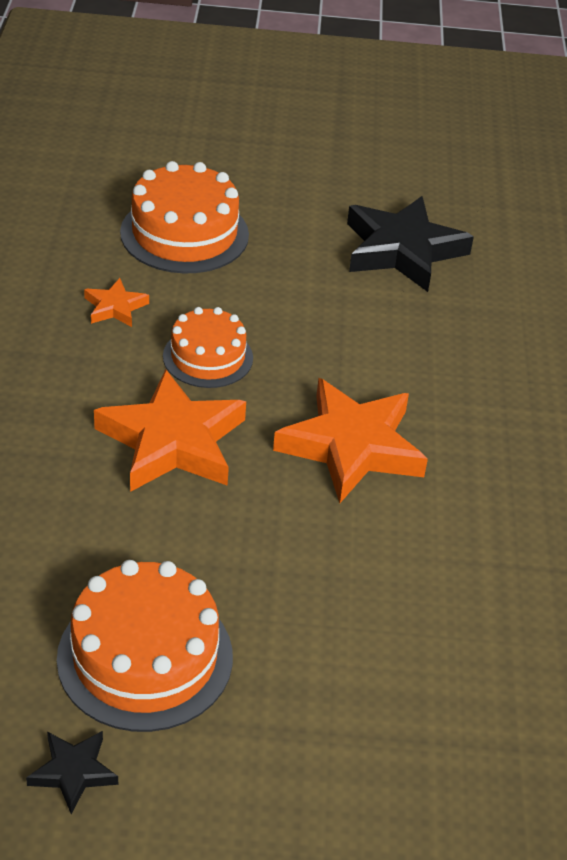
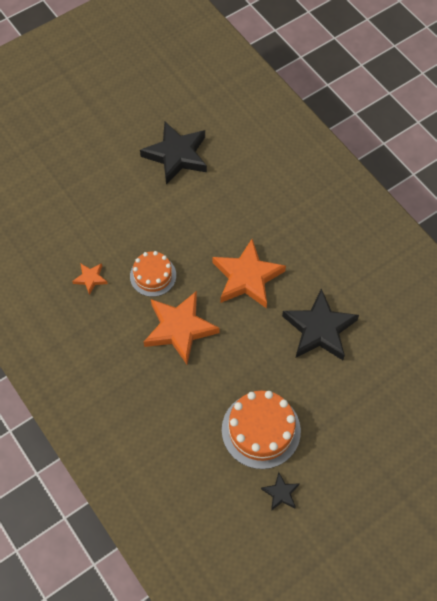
camera: 35 degrees left, 20 degrees up
orange cake [120,161,249,274] -> none
none -> black star [282,288,359,360]

